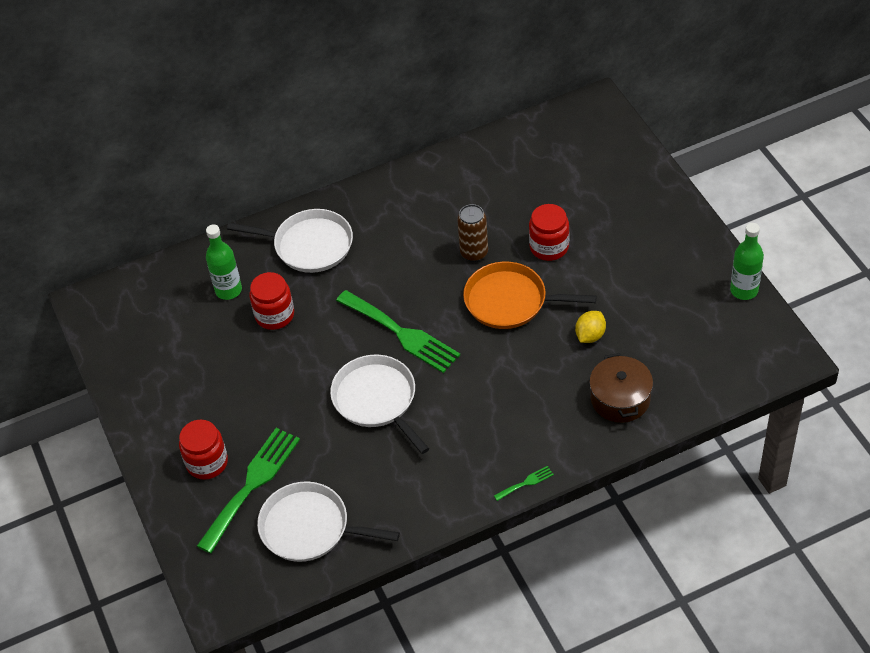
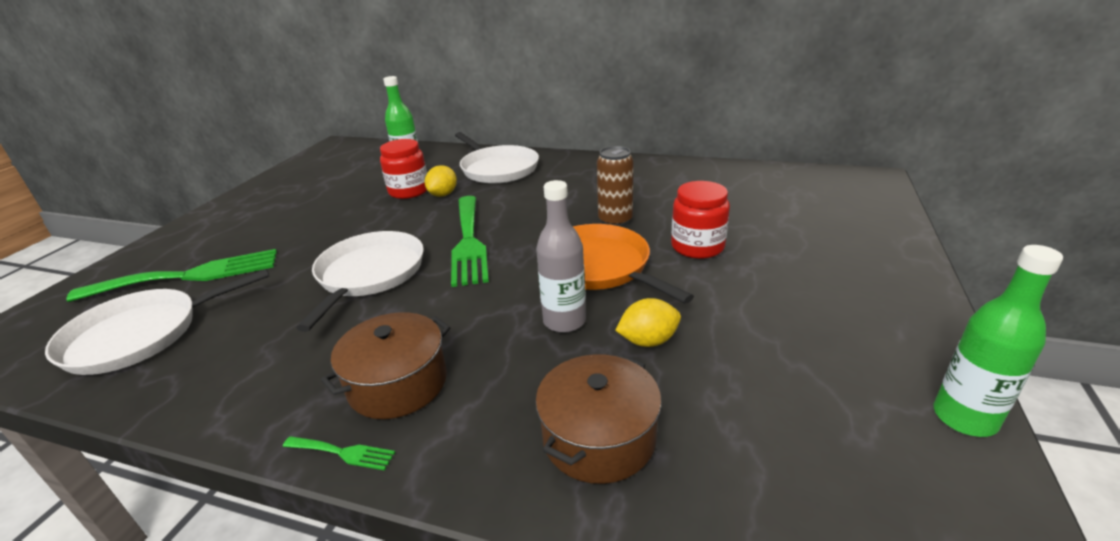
camera: 40 degrees right, 20 degrees down
red jar [179,420,228,480] -> none
white pan [257,481,400,562] -> white pan turned 90 degrees counterclockwise [45,269,269,375]
none -> brown pot [321,312,450,419]
none -> yellow lemon [425,165,457,197]
none -> grey bottle [536,180,586,333]

